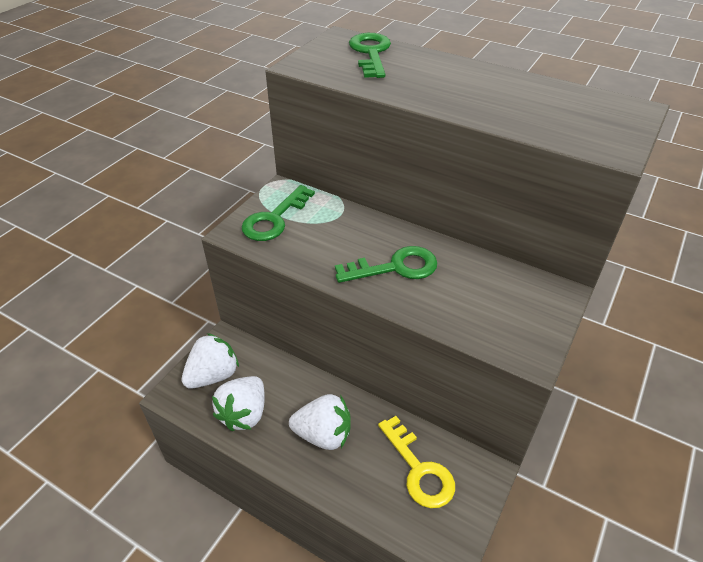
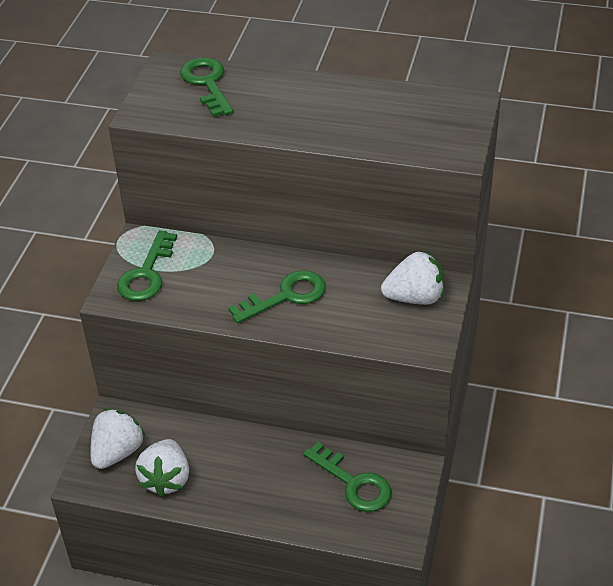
camera: 15 degrees left, 0 degrees up
white strawberry [289,394,351,450] -> white strawberry moved to [381,251,444,305]
yellow key [378,416,455,508] -> green key [303,442,392,512]

